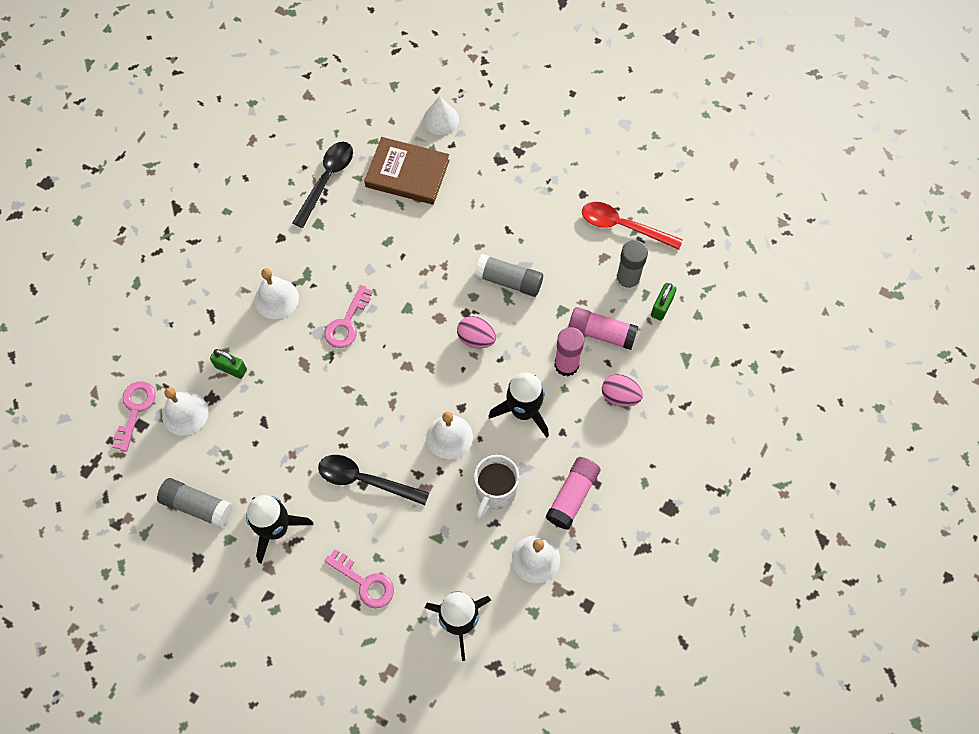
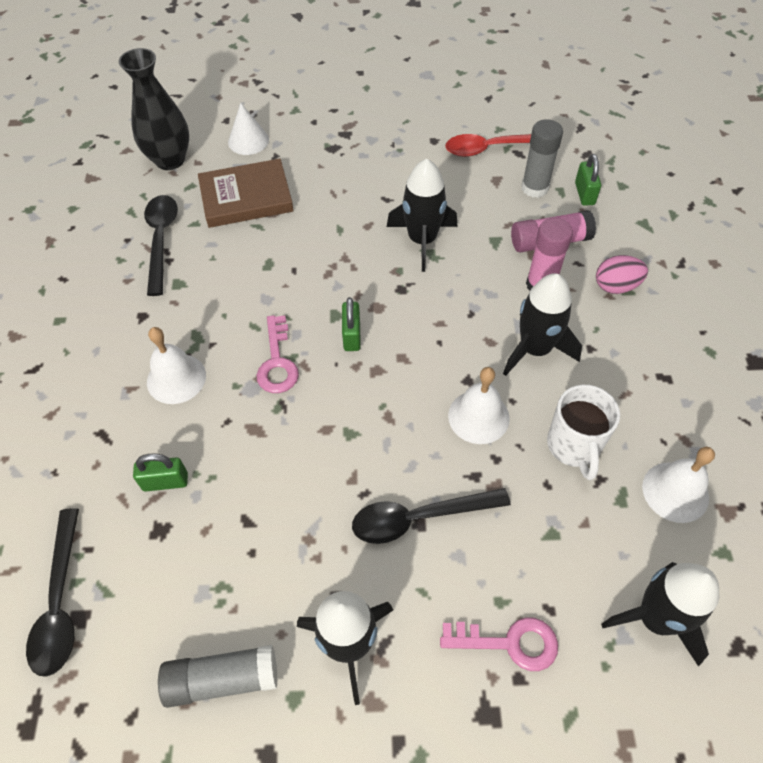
camera: 30 degrees left, 10 degrees down
pink key [112,381,156,452] -> black spoon [26,508,79,677]
white bell [162,387,208,436] -> none
pink egg [457,316,496,348] -> none
grey glue stick [474,254,543,297] -> black rocket [387,159,457,272]
pink glue stick [546,457,600,530] -> none
none -> black vase [119,48,189,170]
none -> green padlock [342,297,361,351]

